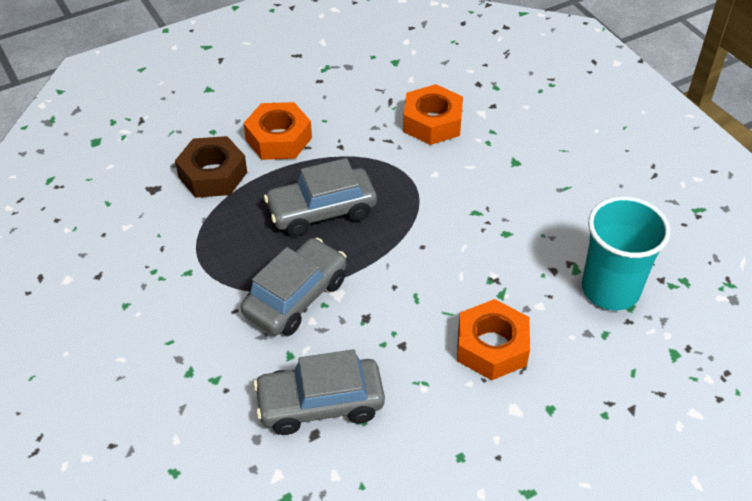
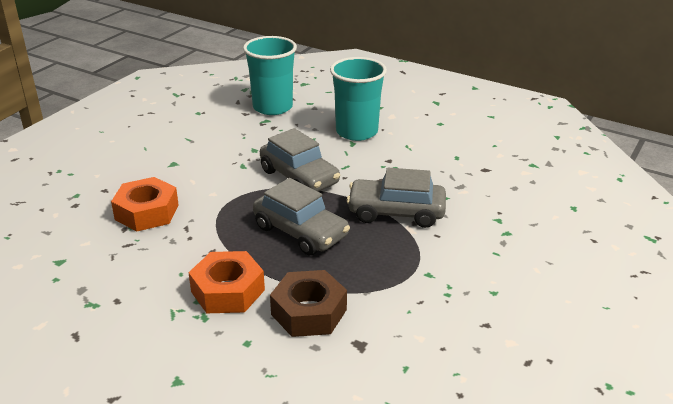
camera: 120 degrees left, 15 degrees down
grey car [253,349,385,435] -> grey car moved to [260,128,340,192]
orange nut [457,299,530,380] -> turquoise cup [330,57,387,141]

